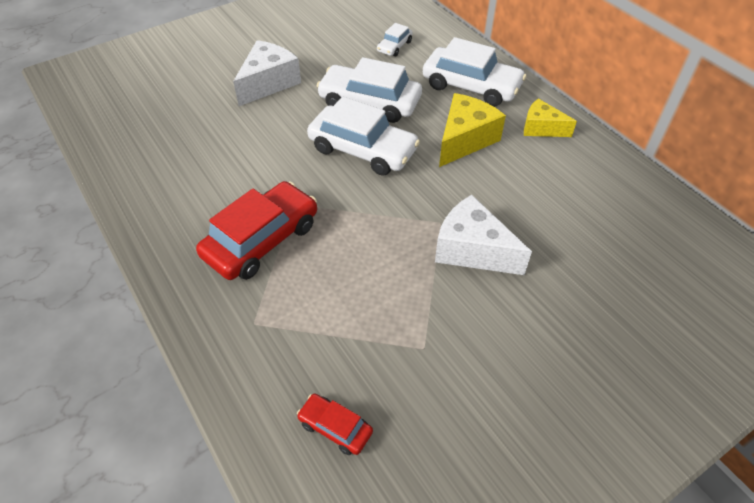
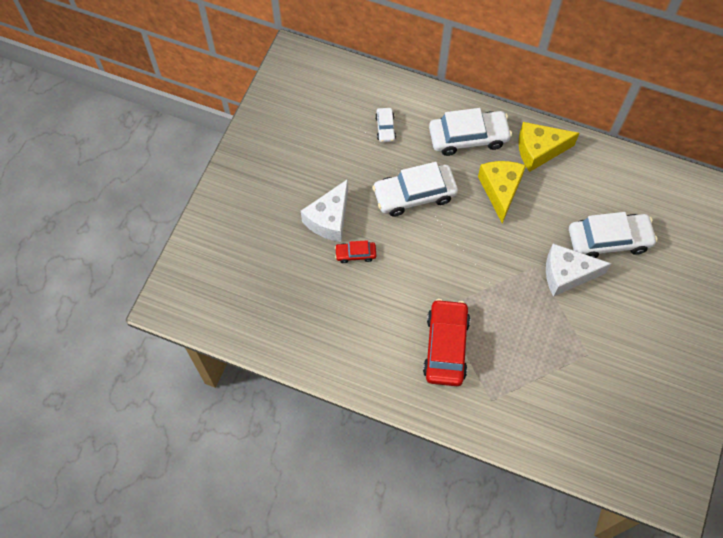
camera: 35 degrees left, 15 degrees up
white cheese [233,40,301,106] -> white cheese turned 150 degrees counterclockwise [301,179,348,242]
red car [297,394,373,455] -> red car moved to [335,240,376,263]
white car [307,97,420,176] -> white car moved to [569,212,658,258]
yellow cheese [524,99,577,137] -> yellow cheese [518,122,579,172], size x1.56

